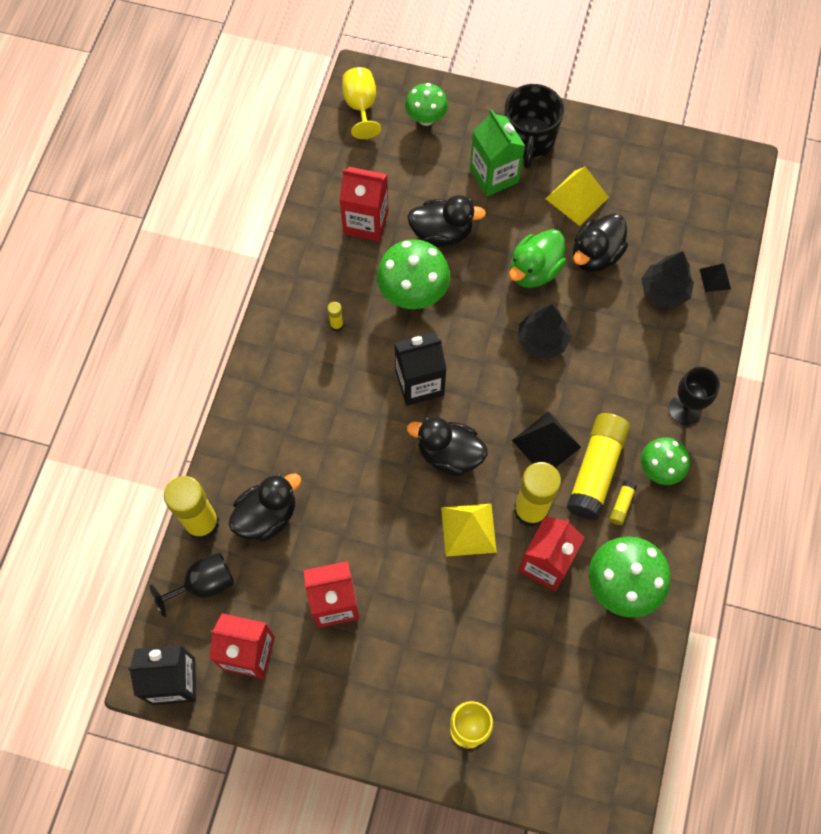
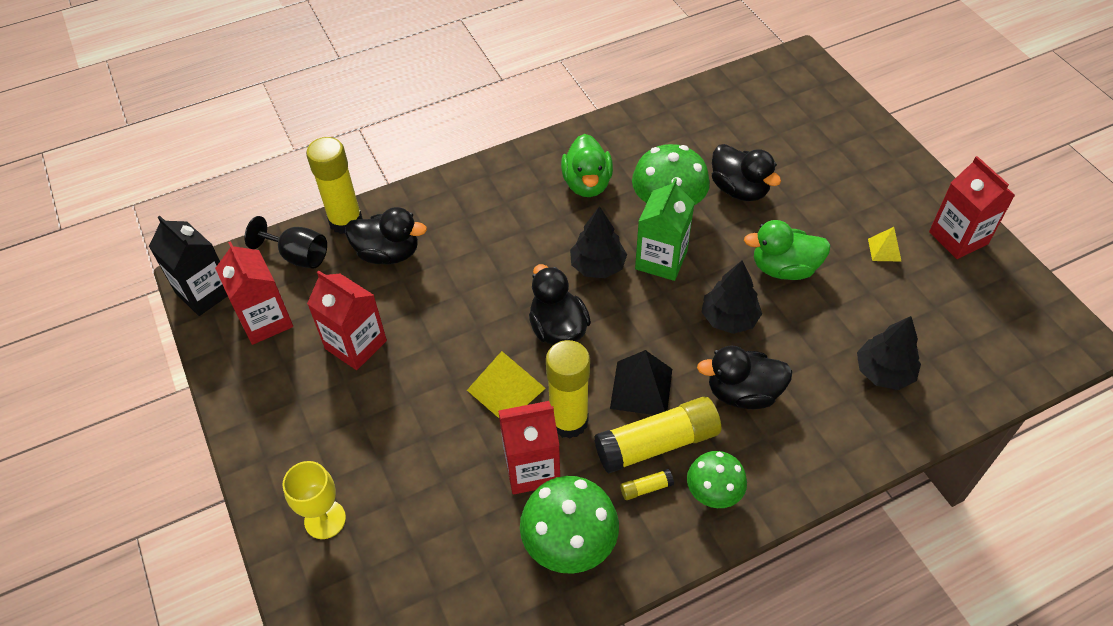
camera: 50 degrees right, 15 degrees down
yellow glue stick [327,302,344,331] -> green duck [561,134,613,197]
red carton [339,167,388,242] -> red carton moved to [929,156,1015,259]
yellow goblet [342,67,381,139] -> none
black carton [395,332,447,406] -> black tree [570,206,627,278]
green mushroom [405,83,448,126] -> none
green carton [470,110,525,196] -> green carton moved to [635,178,695,281]
black mug [504,84,564,169] -> none
yellow pyramid [546,167,609,226] -> yellow pyramid [868,227,901,261], size x0.56
black duck [573,213,628,272] -> black duck moved to [697,345,793,409]
black goblet [669,367,720,425] -> none
black pyramid [700,263,731,292] -> none

